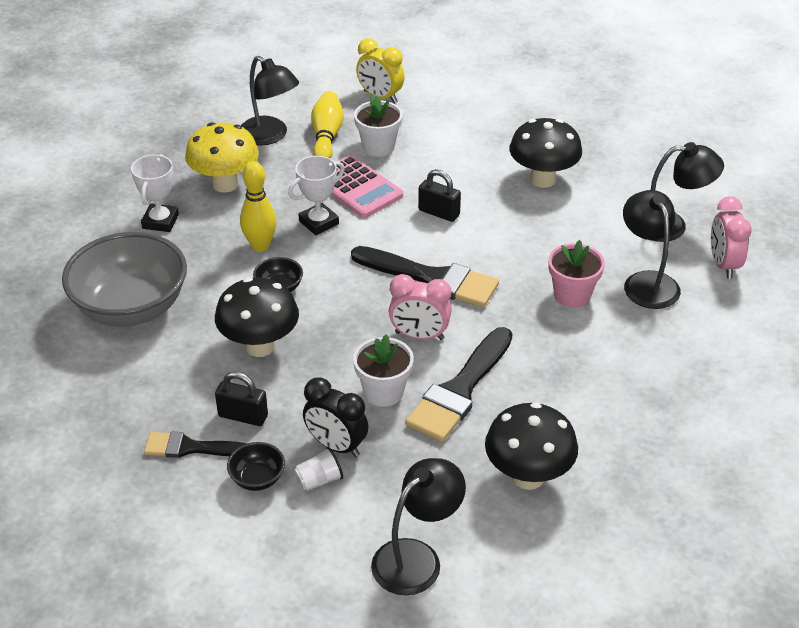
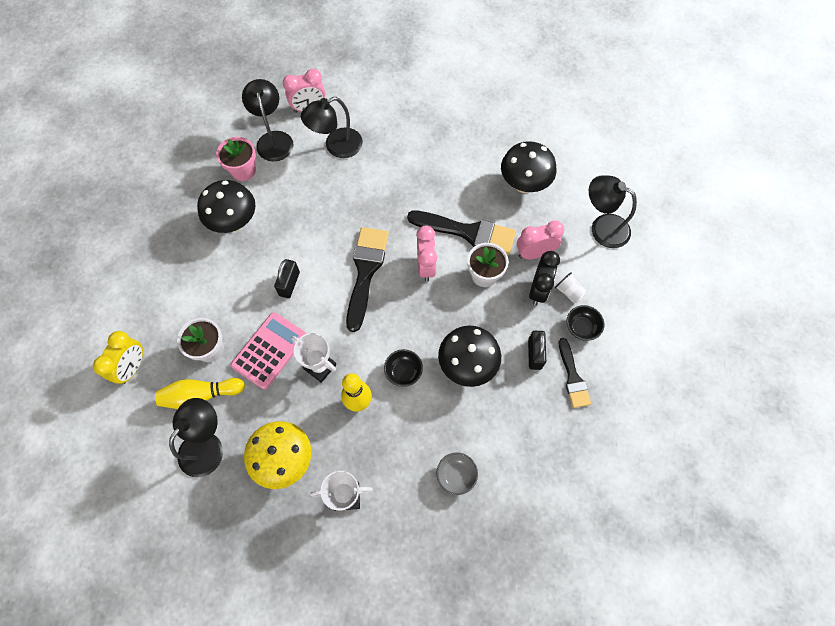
camera: 105 degrees left, 25 degrees up
grey bowl [62,232,187,327] -> grey bowl [437,452,478,495], size x0.42
pink flower pot [548,240,605,308] -> pink flower pot moved to [216,137,256,181]
none -> pink clock [517,221,564,259]

